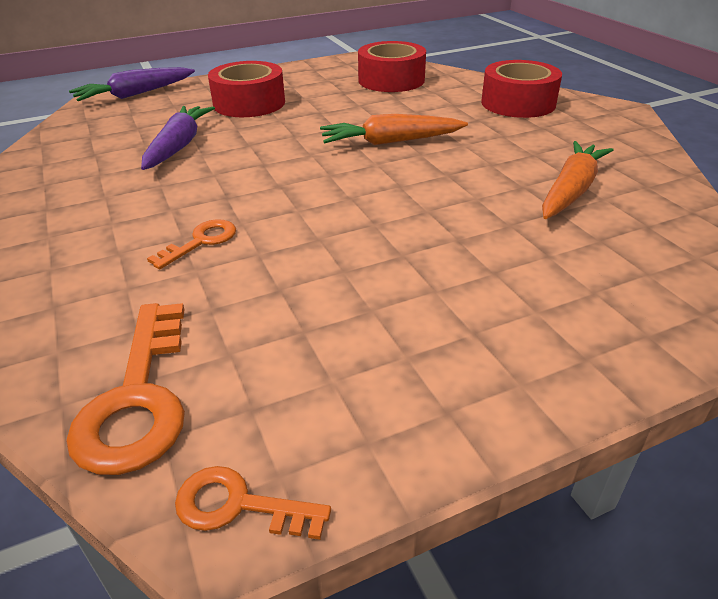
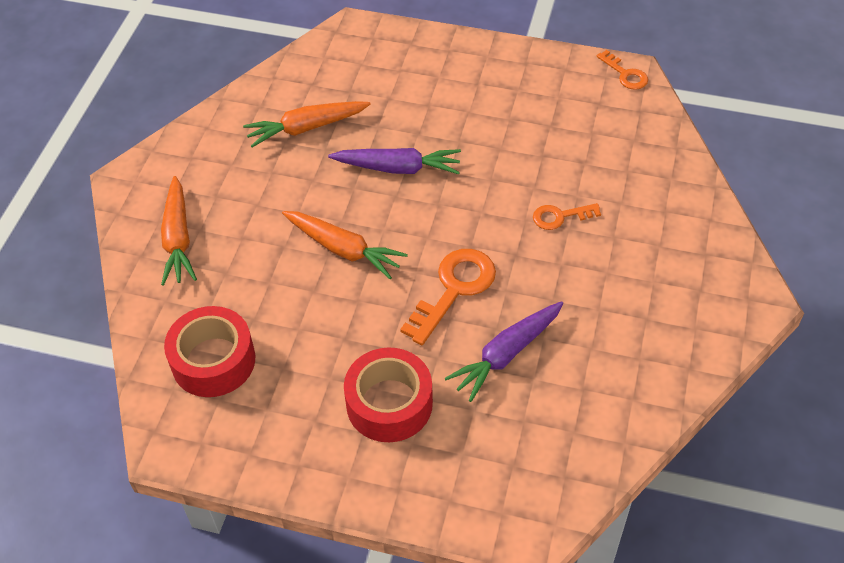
camera: 140 degrees left, 15 degrees up
orange key [66,303,185,475] -> orange key moved to [400,249,496,345]
purple carrot [69,67,195,101] -> purple carrot moved to [328,148,461,174]
red tape [481,60,562,118] -> orange carrot [161,176,197,286]

